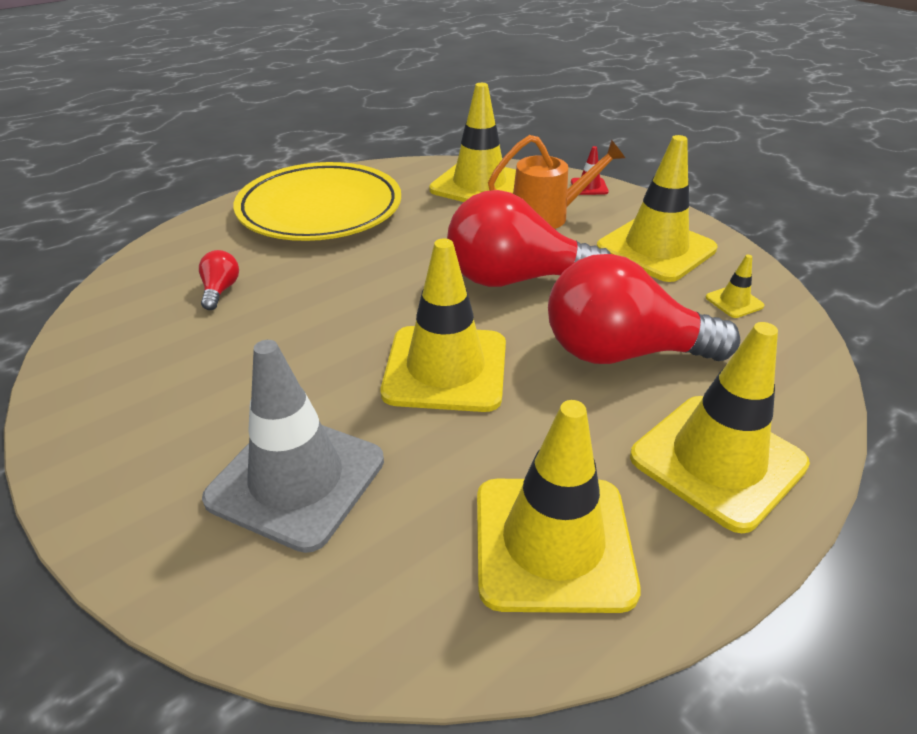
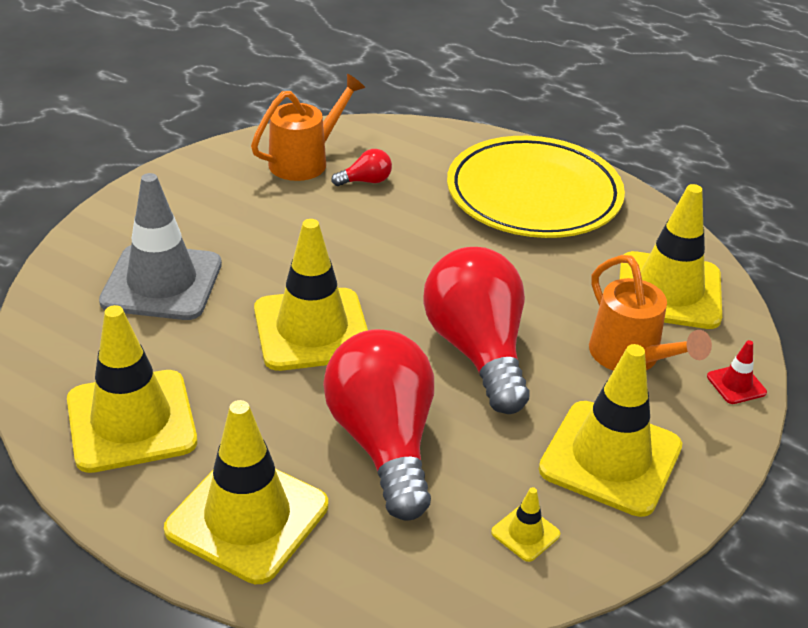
camera: 70 degrees right, 0 degrees up
none -> orange watering can [251,74,365,181]

